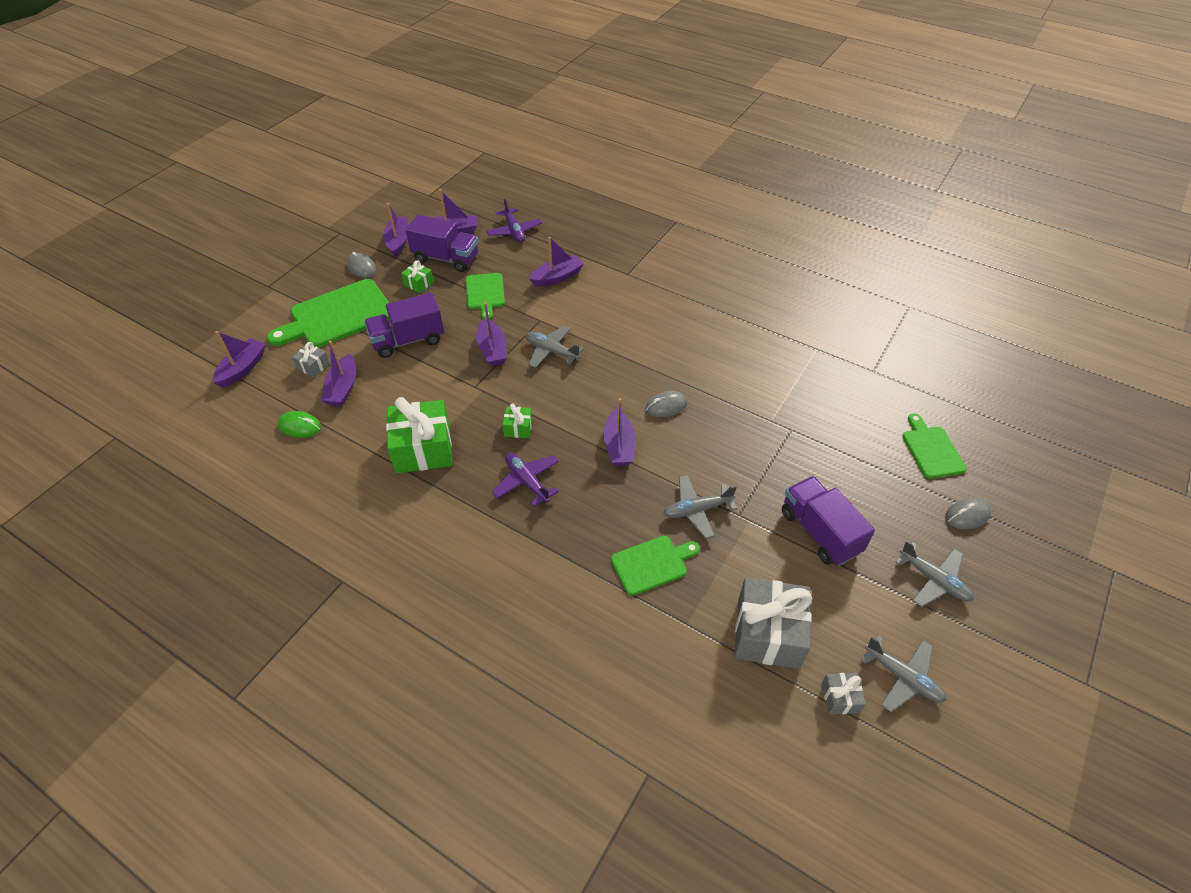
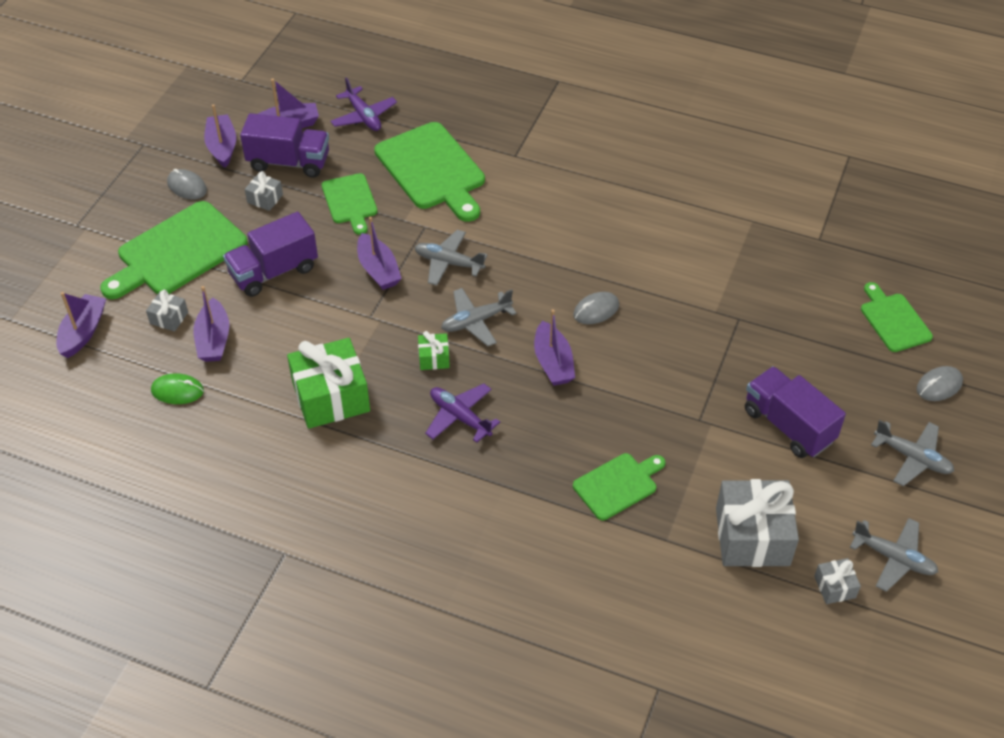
camera: 10 degrees left, 0 degrees up
green gift [401,260,434,293] -> grey gift [245,171,283,211]
purple boat [529,237,584,287] -> green cutting board [374,122,485,222]
grey plane [663,475,737,539] -> grey plane moved to [441,288,516,346]

